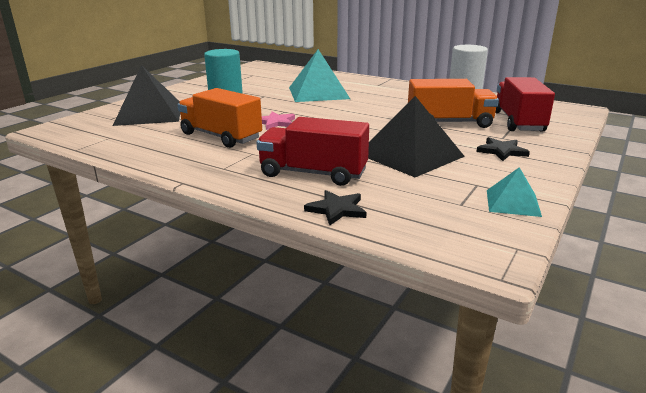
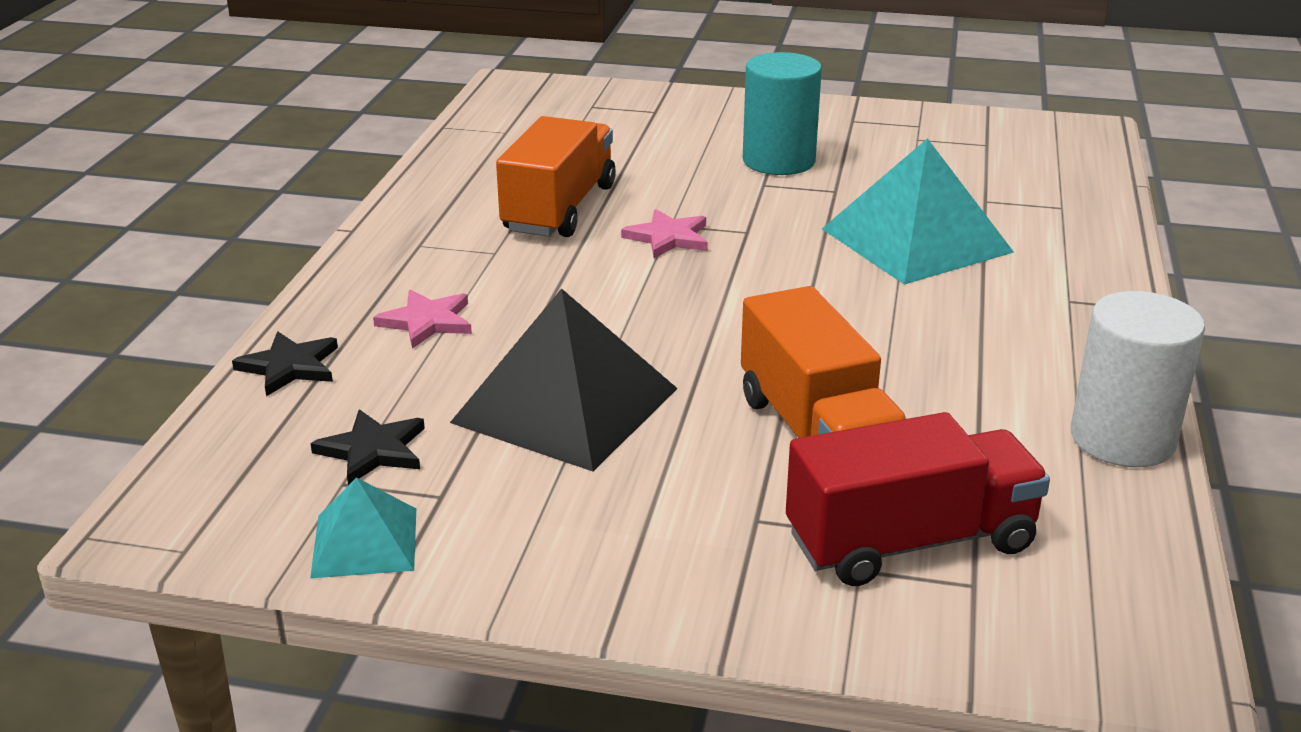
camera: 70 degrees right, 5 degrees up
black pyramid [113,65,180,126] -> none
red truck [257,117,369,186] -> pink star [373,290,472,349]
black star [476,137,530,161] -> black star moved to [310,409,425,485]

